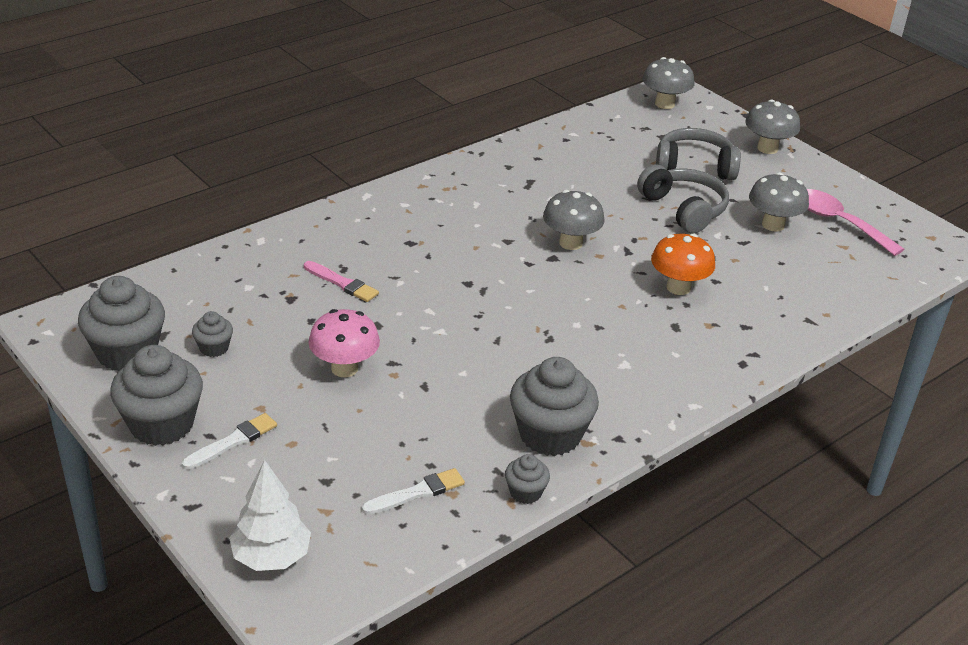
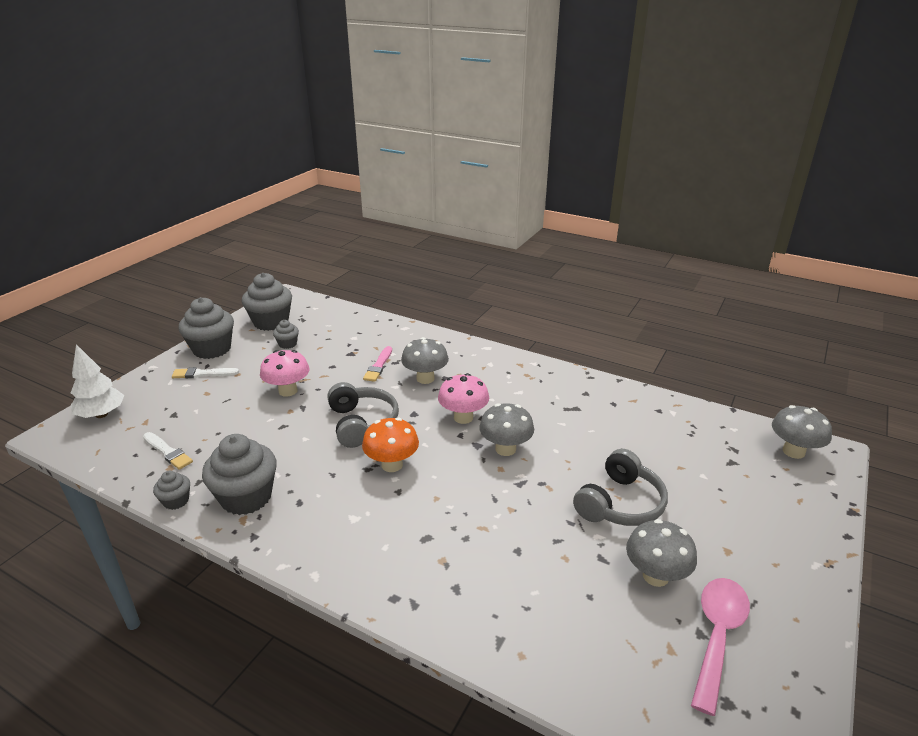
camera: 70 degrees right, 5 degrees down
white brush [182,413,277,469] -> white brush turned 150 degrees clockwise [172,367,239,378]
orange mushroom [651,234,715,295] -> orange mushroom moved to [362,417,419,472]
grey headphones [656,128,741,180] -> grey headphones moved to [327,382,399,448]
grey mushroom [745,99,800,154] -> grey mushroom moved to [401,337,449,384]
none -> pink mushroom [438,373,489,424]

